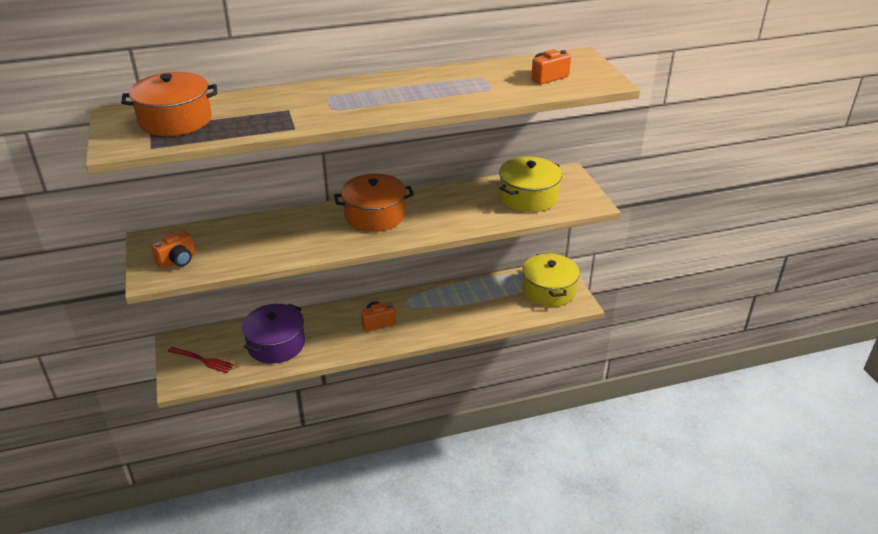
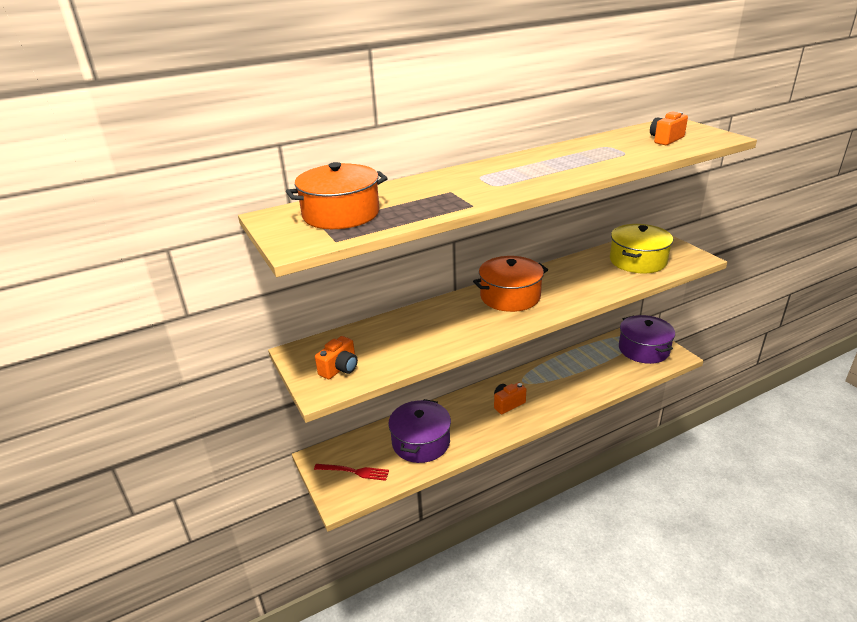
camera: 10 degrees left, 5 degrees down
yellow pot [523,253,580,307] -> purple pot [619,315,675,364]

